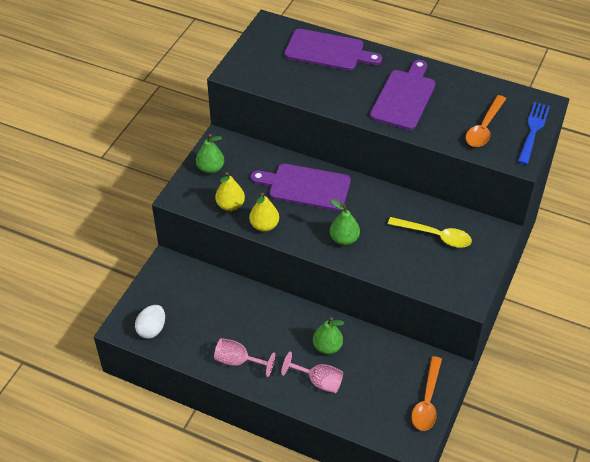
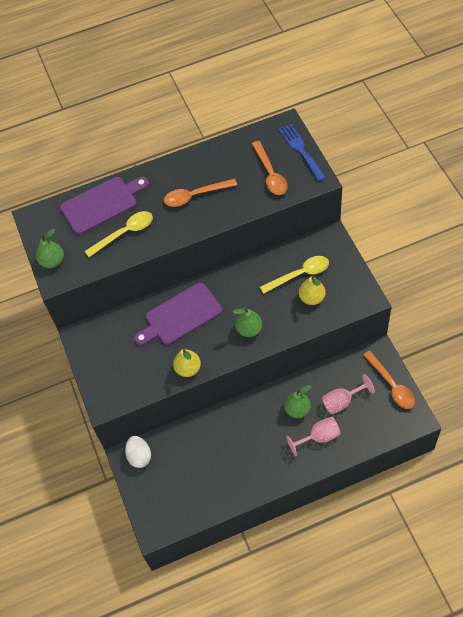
camera: 40 degrees left, 10 degrees up
white egg [135,305,165,339] -> white egg moved to [125,436,151,468]
green pear [196,134,224,174] -> green pear moved to [36,229,64,268]
pink goblet [214,338,275,377] -> pink goblet moved to [322,374,375,414]
yellow pear [215,172,245,211] -> yellow pear moved to [299,275,325,305]
purple cutting board [370,60,435,130] -> orange spoon [164,179,237,207]
none -> yellow spoon [84,211,153,257]

